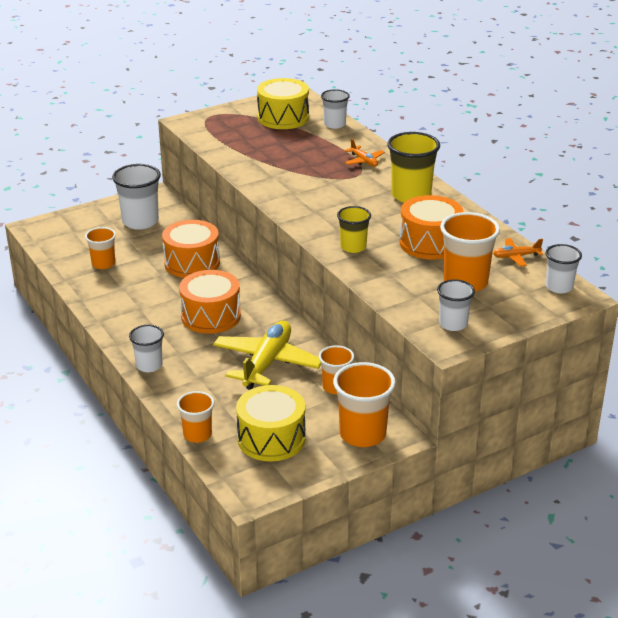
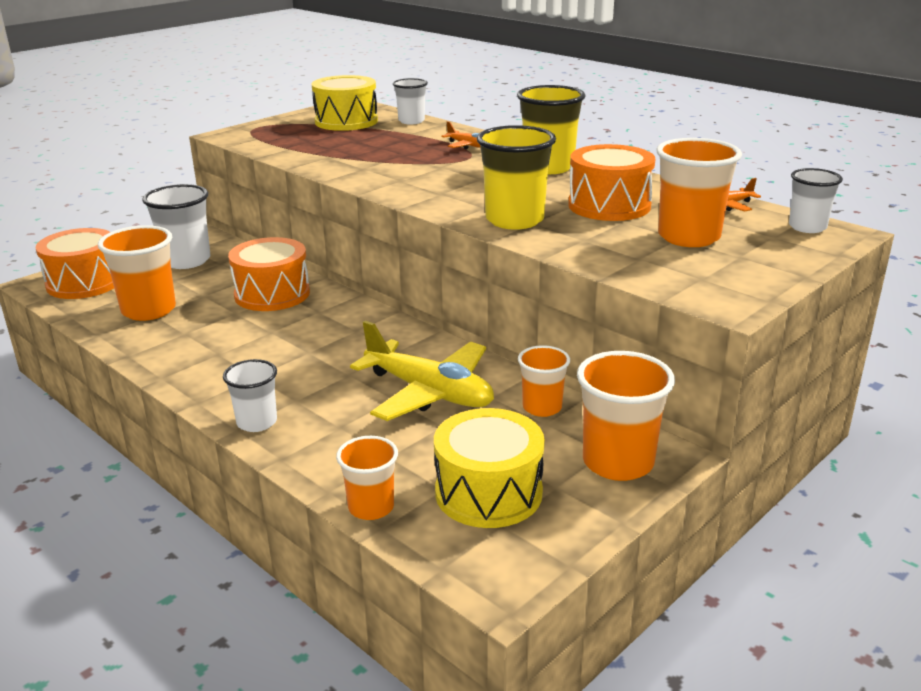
camera: 15 degrees left, 5 degrees down
orange cup [85,227,116,269] -> orange cup [98,225,176,321], size x1.64
orange drum [179,270,241,334] -> orange drum moved to [36,228,114,299]
yellow plane [213,321,321,390] -> yellow plane turned 120 degrees clockwise [350,321,494,421]
yellow cup [337,206,371,253] -> yellow cup [477,125,556,230], size x1.64
white cup [437,279,475,331] -> none

